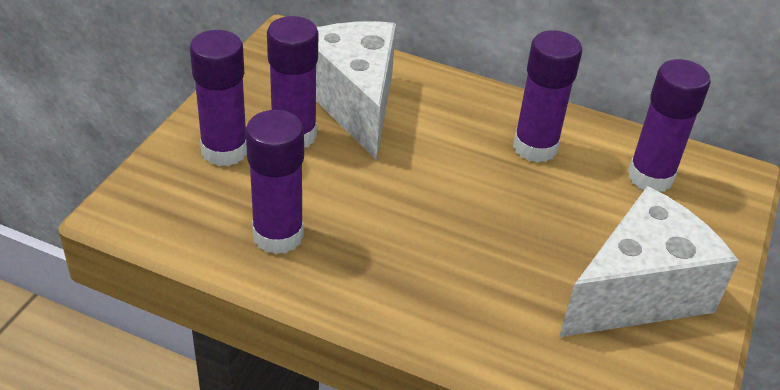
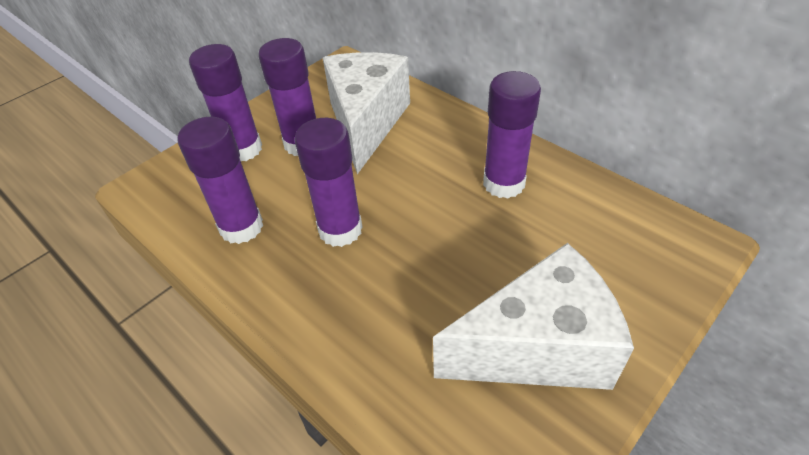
camera: 25 degrees right, 5 degrees up
purple glue stick [628,59,711,192] -> purple glue stick moved to [294,118,362,247]

